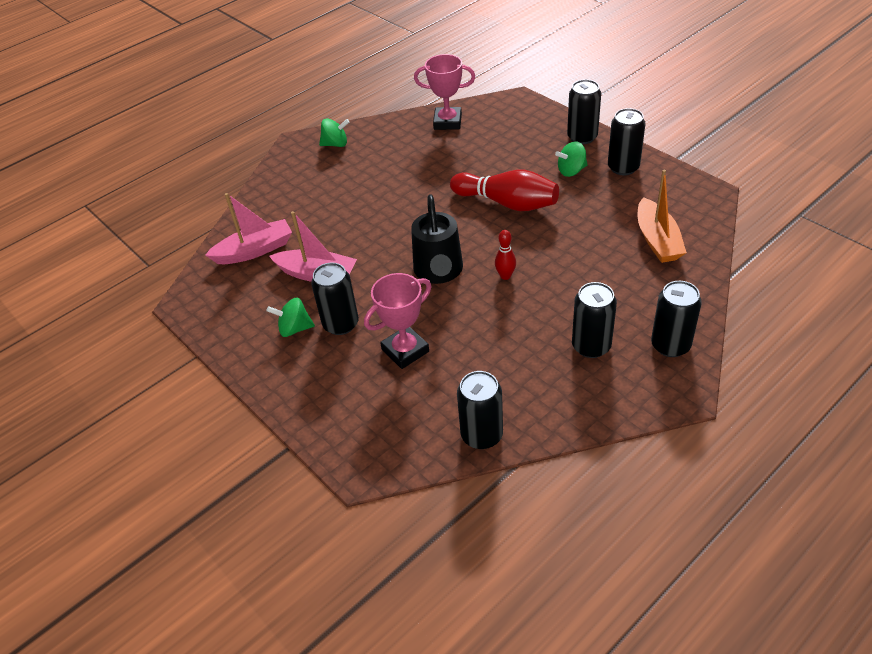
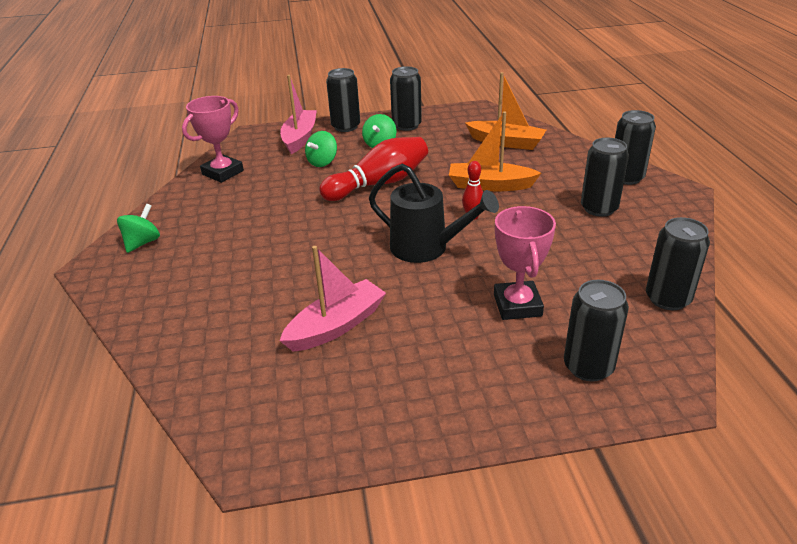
camera: 60 degrees left, 10 degrees down
pink boat [205,193,292,264] -> pink boat moved to [280,75,317,154]
green spinning top [266,297,315,337] -> green spinning top moved to [305,131,337,167]
black can [311,263,359,335] -> black can moved to [564,280,629,382]
none -> orange boat [449,112,541,191]

